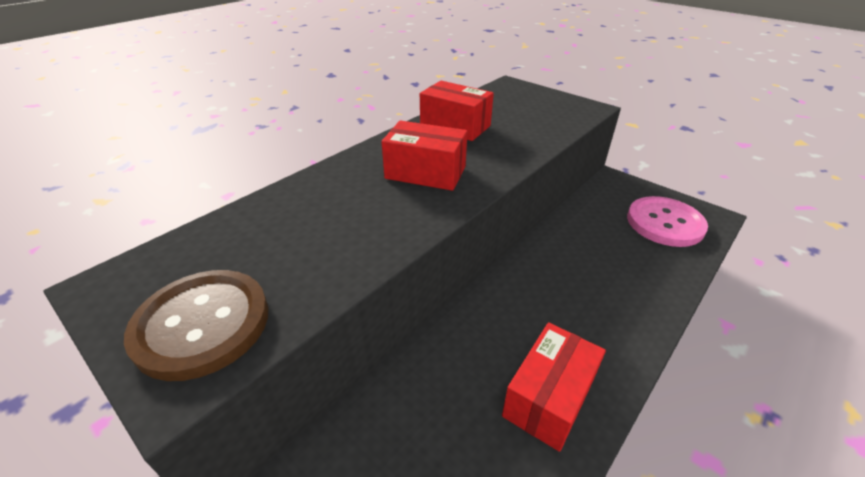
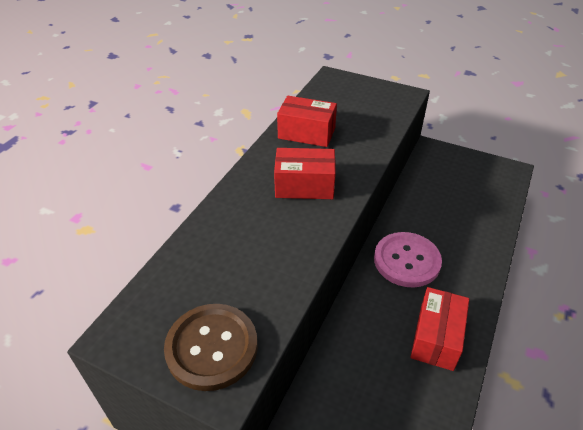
camera: 15 degrees left, 5 degrees up
pink button [627,196,708,247] -> pink button moved to [374,232,442,288]

